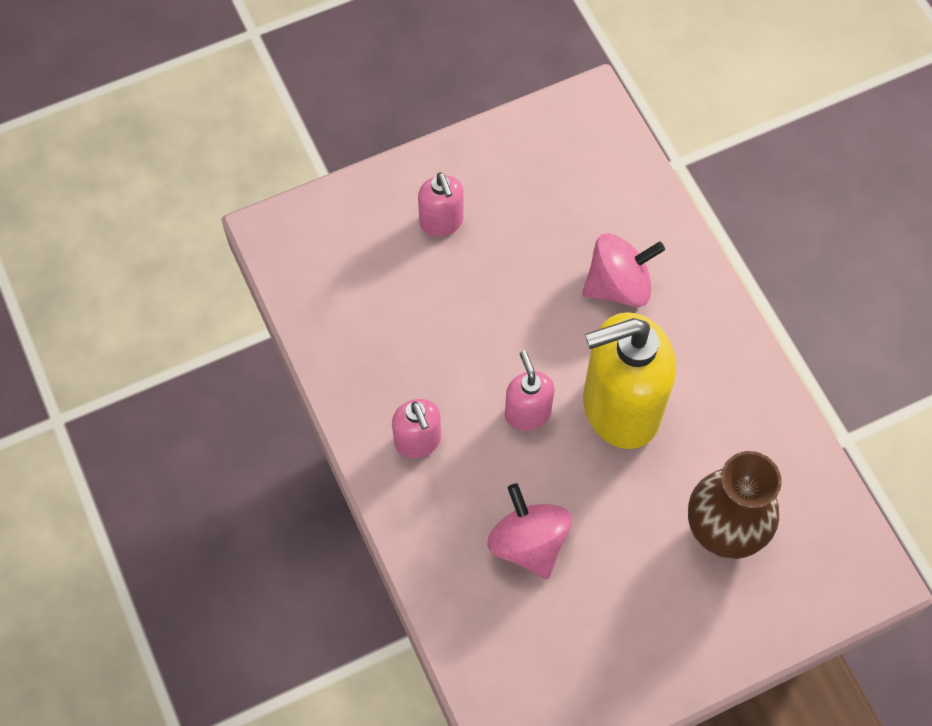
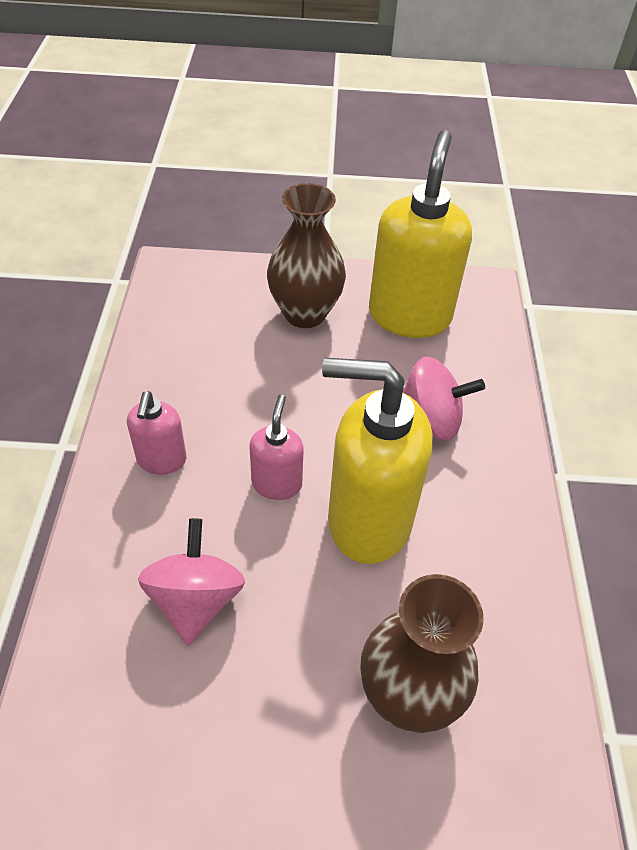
camera: 25 degrees right, 15 degrees down
pink soap dispenser [418,172,464,237] -> brown vase [267,183,346,328]
none -> yellow soap dispenser [369,130,472,338]

